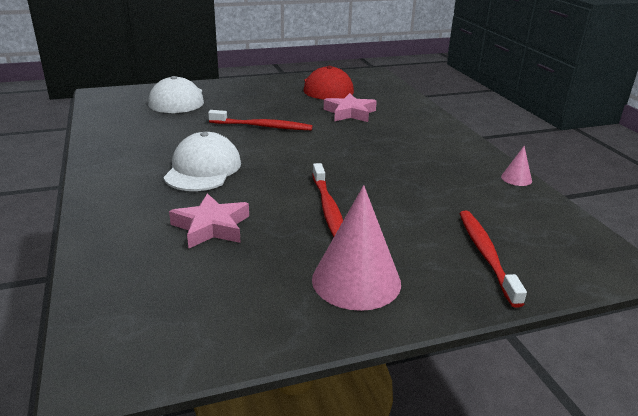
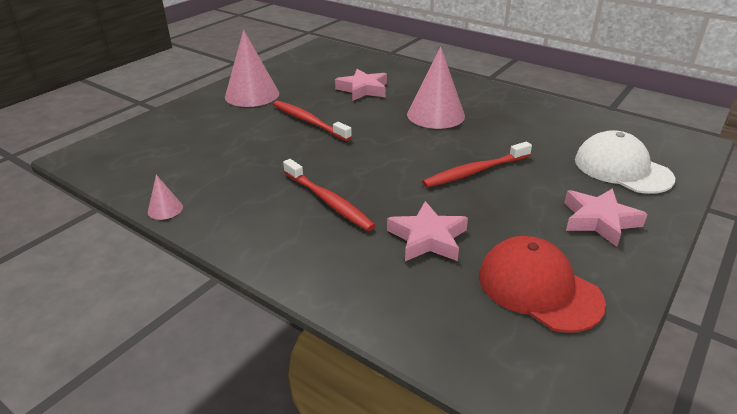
camera: 145 degrees right, 5 degrees up
white cap [163,132,241,191] -> pink cone [407,46,465,129]
red toothbrush [459,211,527,308] -> red toothbrush moved to [283,159,376,231]
none -> pink star [564,188,648,247]

